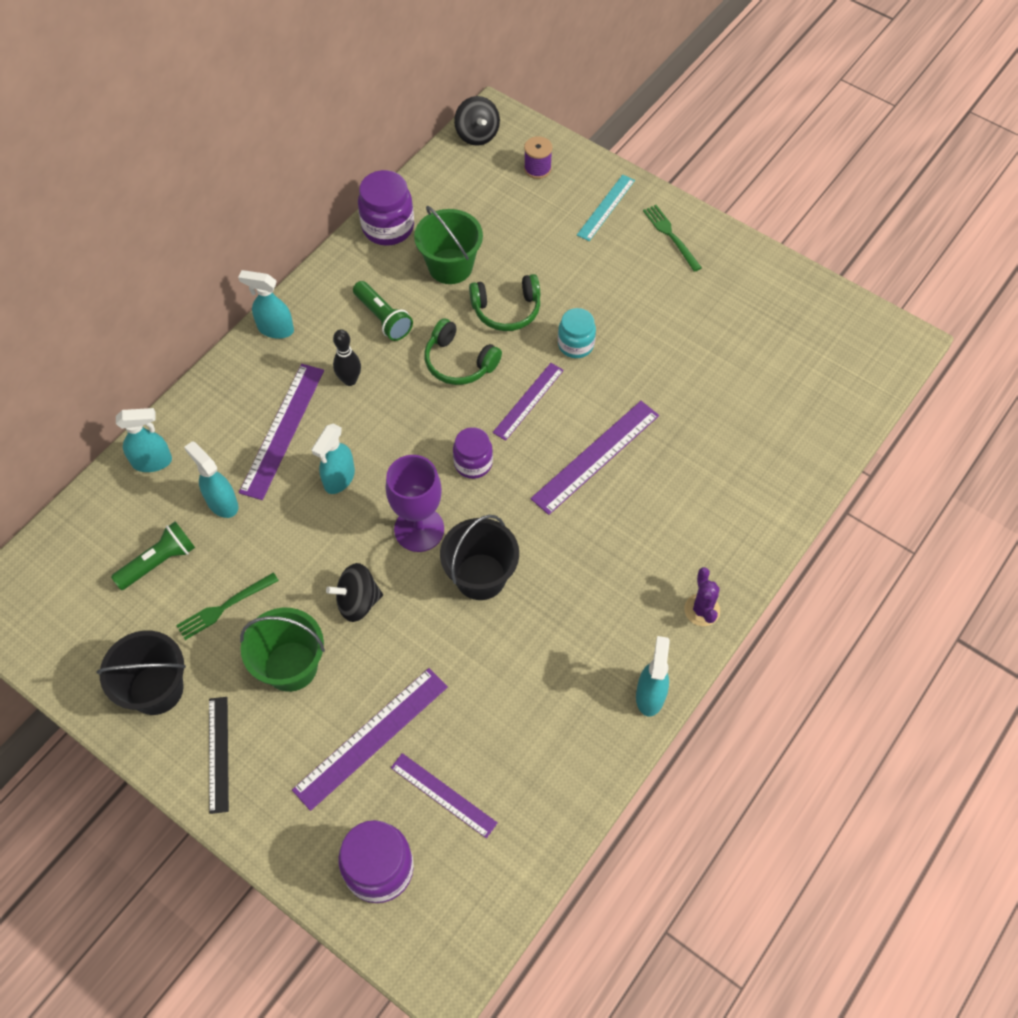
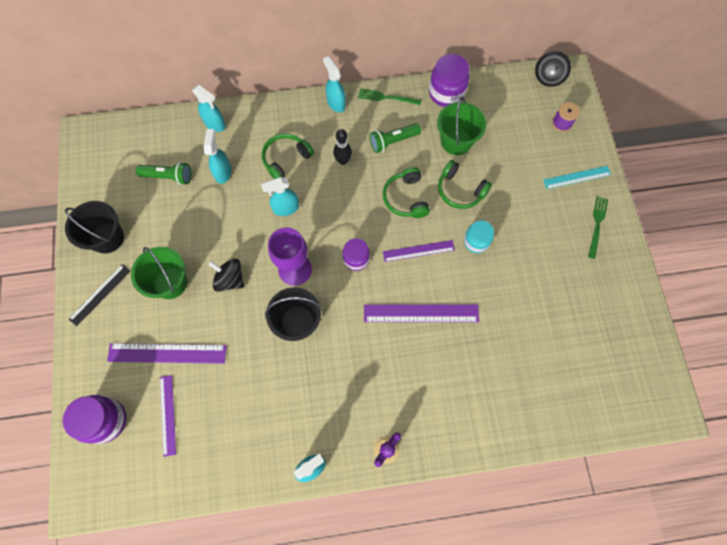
camera: 45 degrees right, 10 degrees up
green fork [176,573,279,640] -> green fork moved to [358,88,421,105]
purple ruler [239,364,324,500] -> green headphones [262,133,314,179]
green flashlight [353,281,413,341] -> green flashlight turned 60 degrees clockwise [370,123,421,153]

